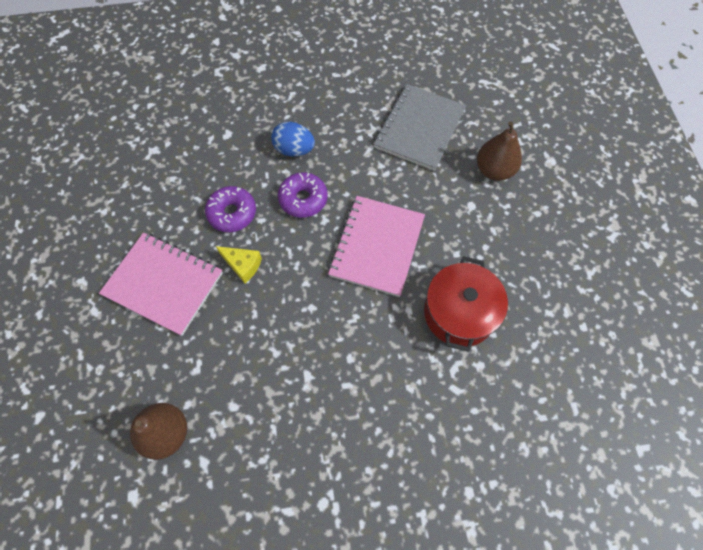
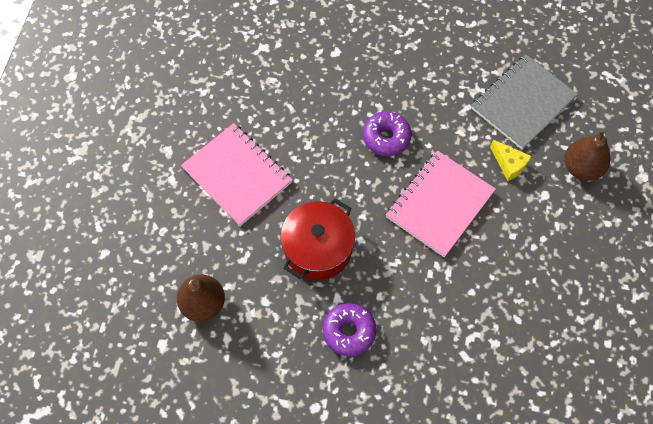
camera: 20 degrees right, 0 degrees up
purple donut [205,186,256,232] -> purple donut moved to [323,303,377,357]
yellow cheese [216,246,262,283] -> yellow cheese moved to [490,140,532,181]
blue egg [271,122,315,157] -> none
red pot [424,256,508,352] -> red pot moved to [280,198,355,280]

